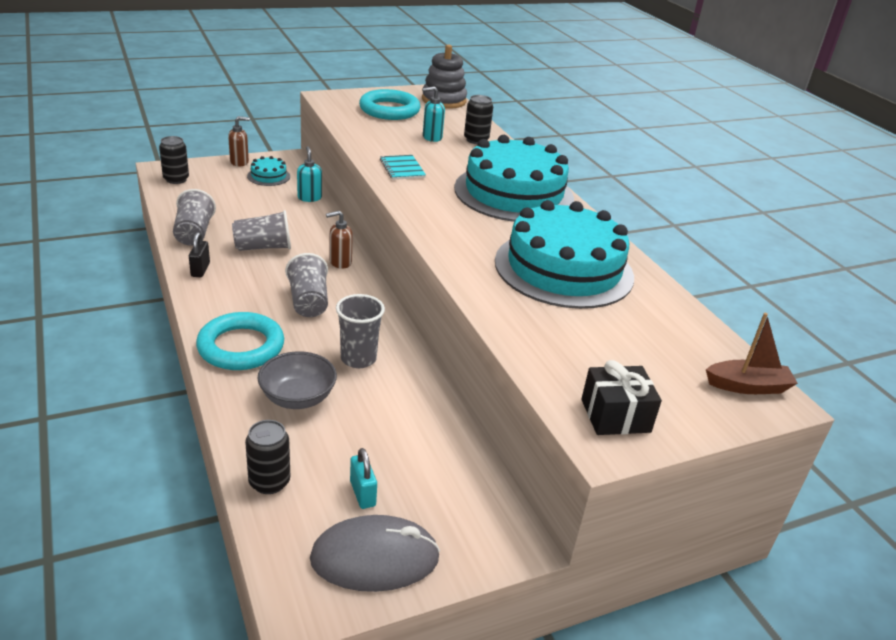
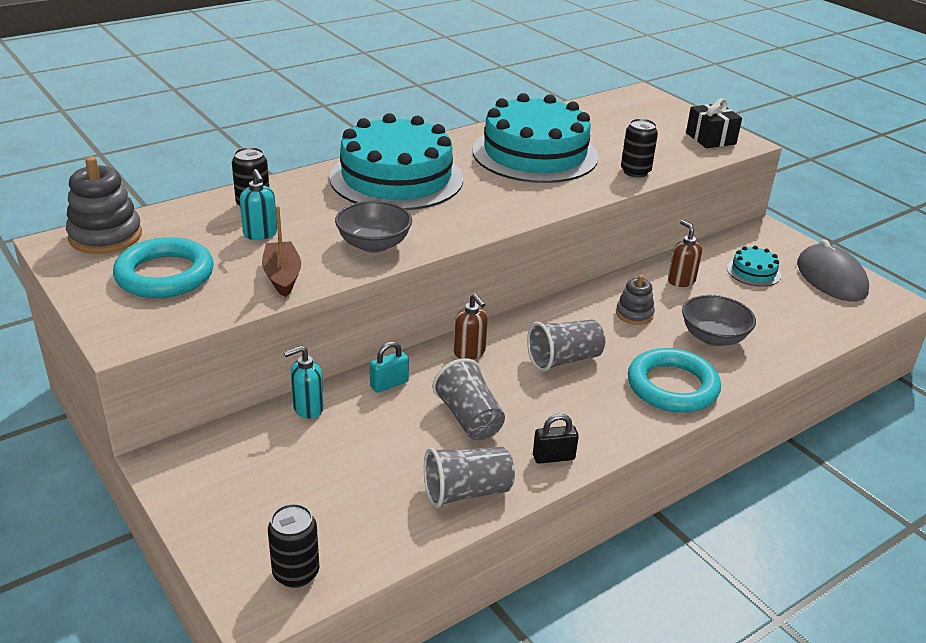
camera: 100 degrees left, 0 degrees up
brown soap dispenser [228,116,250,167] -> brown soap dispenser moved to [668,220,702,287]
black can [245,420,290,494] -> black can moved to [621,119,658,178]
turquoise cake [247,156,290,186] -> turquoise cake moved to [727,246,781,287]
grey cup [336,294,385,368] -> grey stacking toy [616,275,655,325]
turquoise padlock [350,448,377,509] -> turquoise padlock moved to [370,341,409,393]
turquoise notebook [380,155,426,180] -> grey bowl [335,201,412,253]
brown boat [706,313,798,394] -> brown boat moved to [262,206,301,297]

